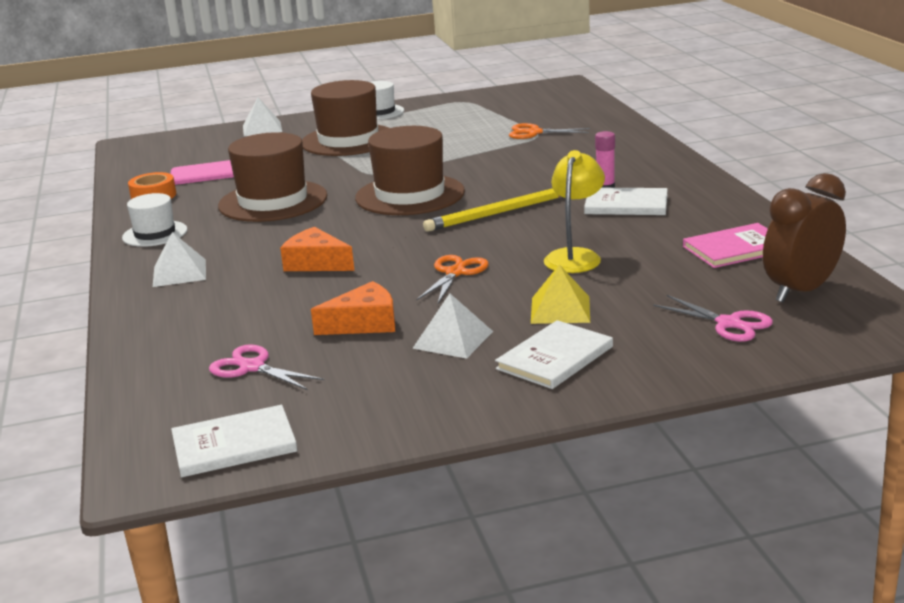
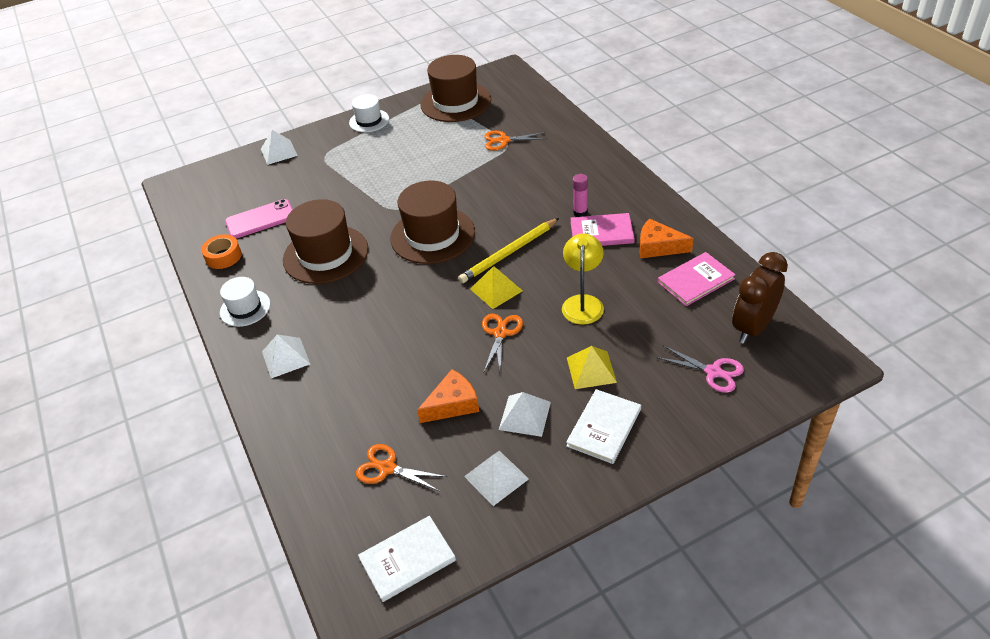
camera: 10 degrees left, 20 degrees up
pink scissors [209,344,324,390] -> orange scissors [356,444,447,491]
orange cheese [280,227,355,271] -> orange cheese moved to [640,218,694,258]
brown hat [302,80,389,156] -> brown hat moved to [421,55,491,122]
white book [584,188,668,215] -> pink book [570,213,635,246]
none -> white pyramid [464,451,529,506]
none -> yellow pyramid [470,266,523,309]

